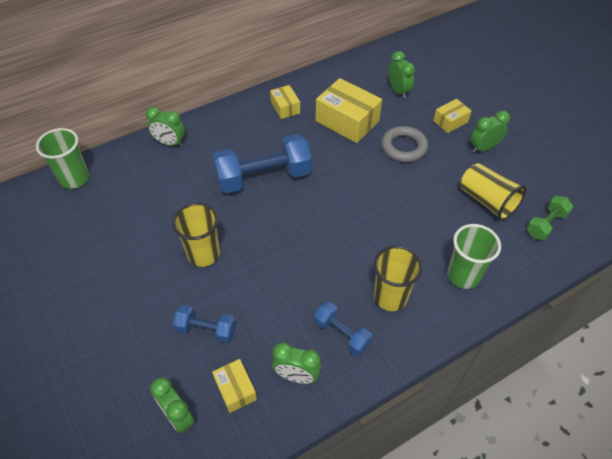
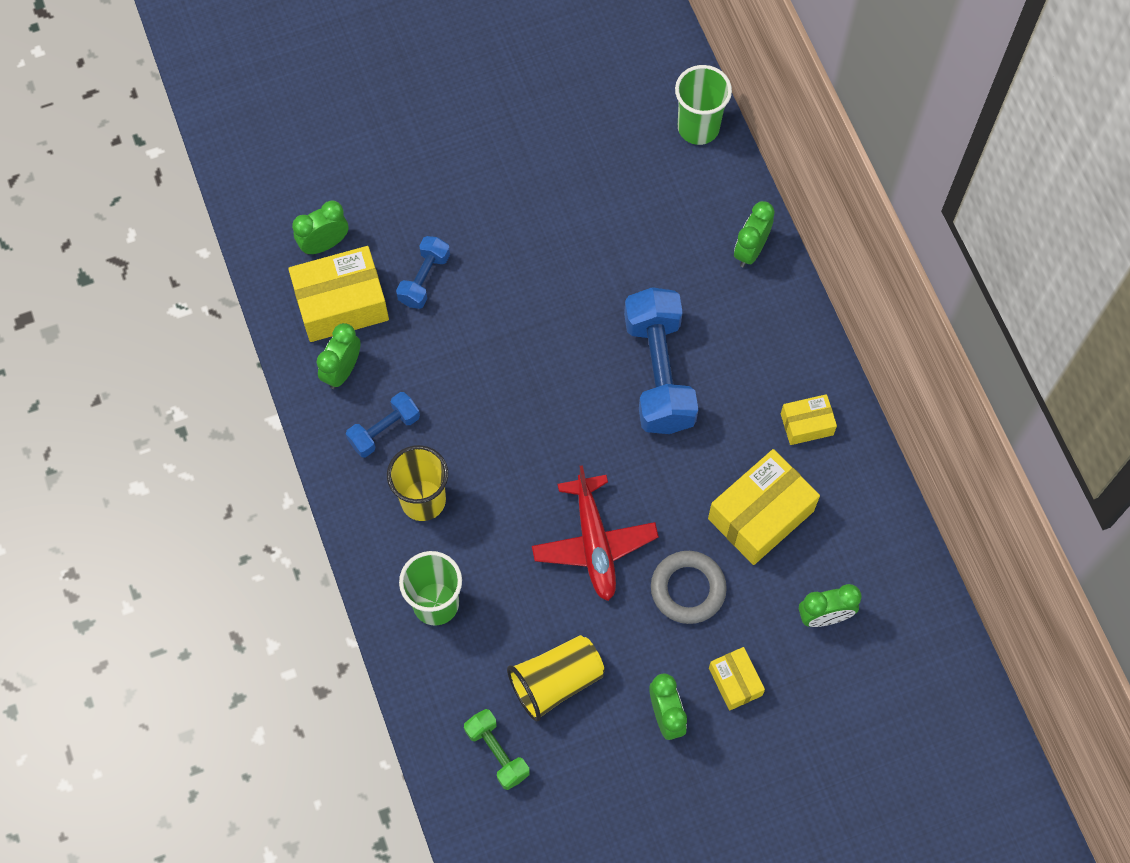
camera: 100 degrees right, 15 degrees up
yellow cup [172,203,220,267] -> none
yellow box [212,359,257,413] -> yellow box [288,246,389,342], size x1.84
none -> red plane [532,465,659,601]

